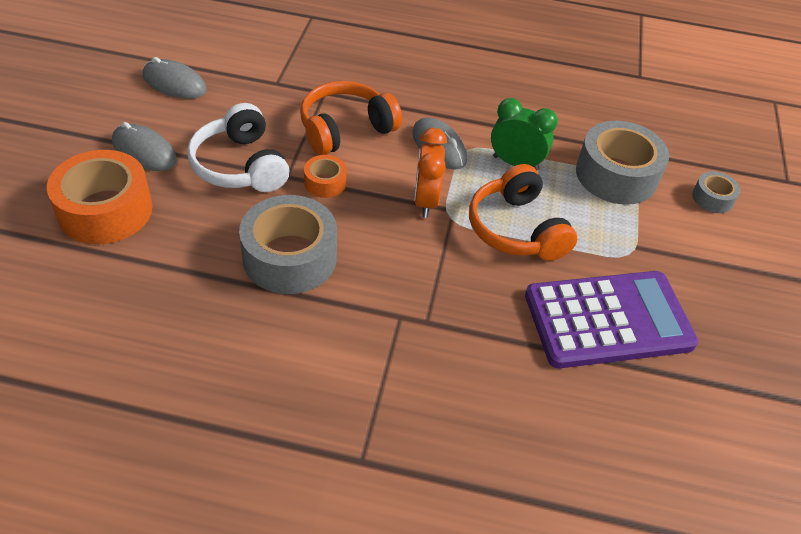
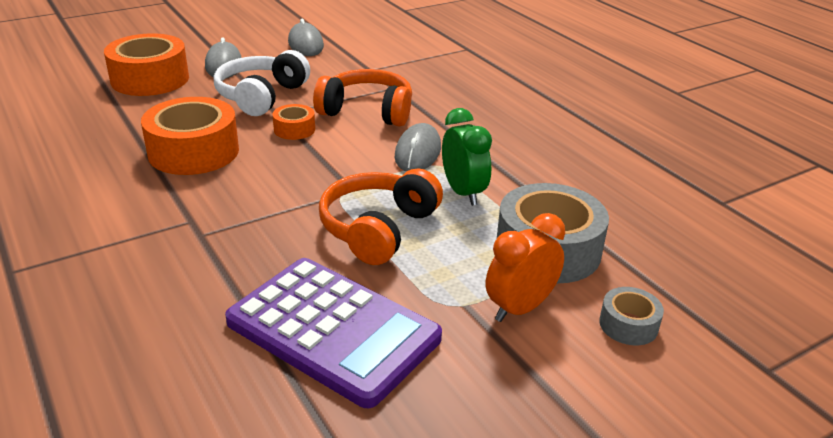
camera: 50 degrees right, 15 degrees down
grey tape [239,195,337,294] -> orange tape [141,97,239,175]
orange clock [414,128,447,218] -> orange clock moved to [486,213,565,322]

